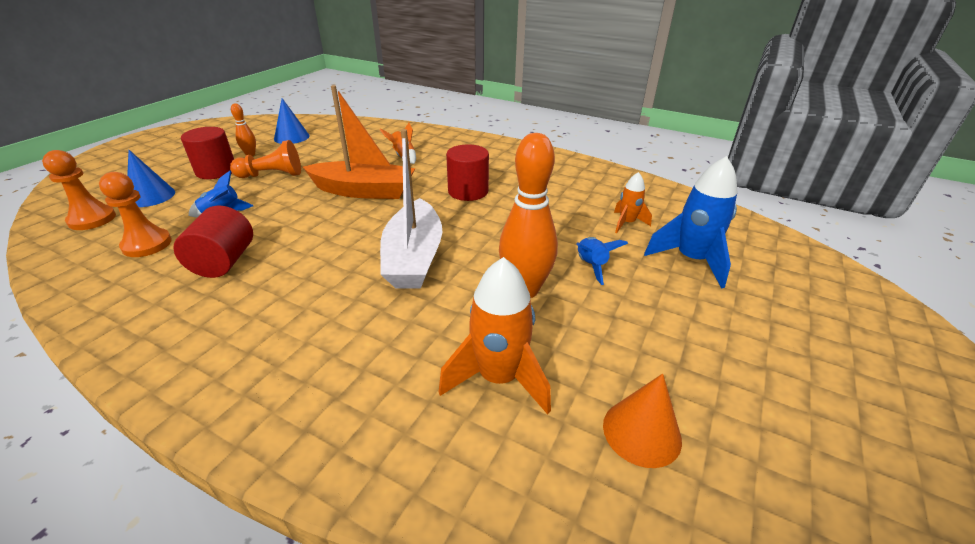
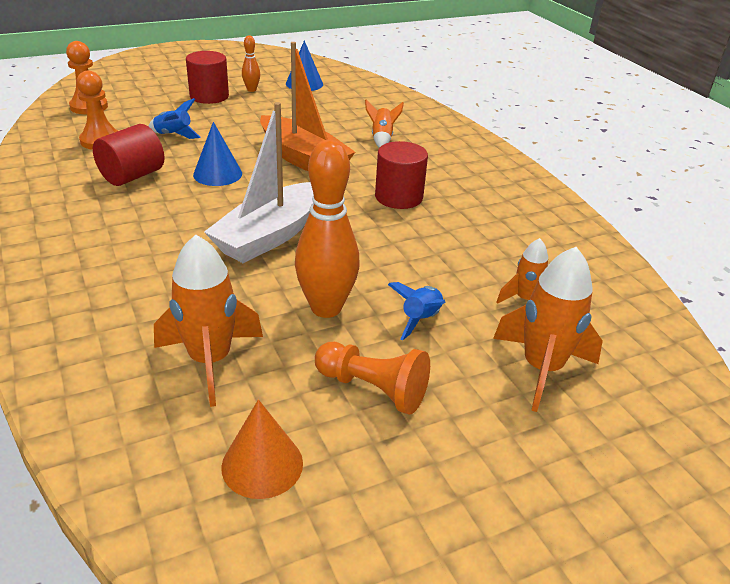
camera: 35 degrees right, 0 degrees up
blue cone [127,150,175,207] -> blue cone moved to [193,122,242,186]
orange pawn [230,140,301,178] -> orange pawn moved to [315,342,430,415]
blue rocket [644,156,738,289] -> orange rocket [493,247,603,412]

